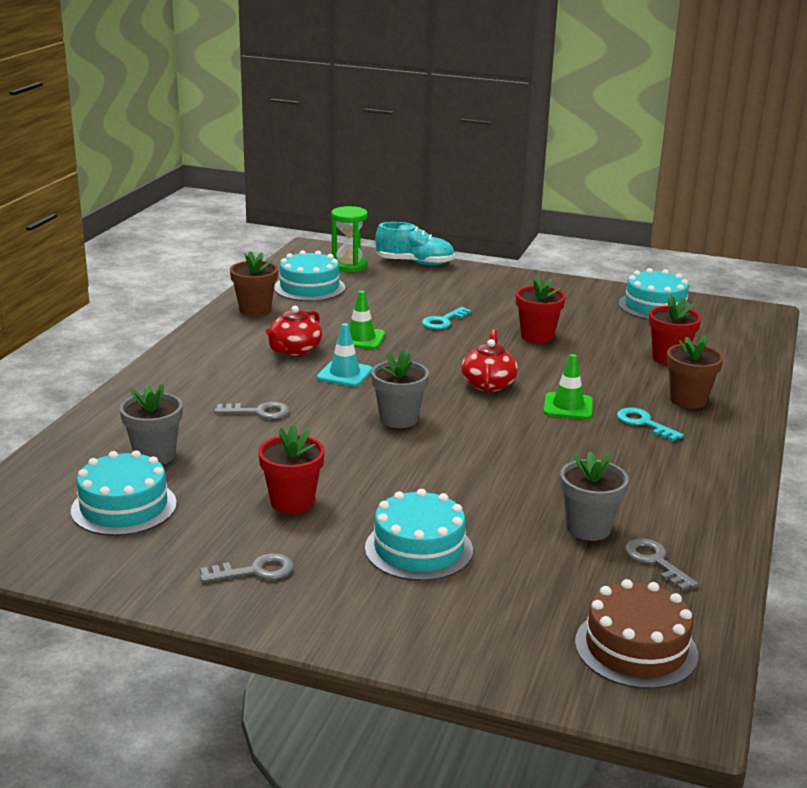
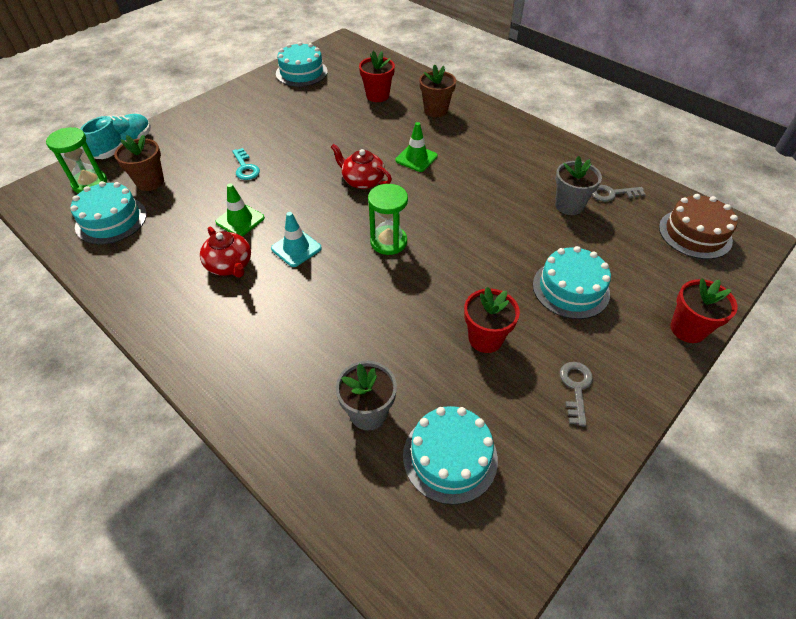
camera: 65 degrees left, 25 degrees up
grey key [214,402,290,419] -> none
brown flower pot [230,251,278,316] -> brown flower pot moved to [114,134,164,191]
grey flower pot [371,350,429,428] -> green hourglass [368,184,408,255]
red flower pot [516,276,566,343] -> red flower pot moved to [670,278,738,343]
turquoise key [617,407,684,441] -> none

